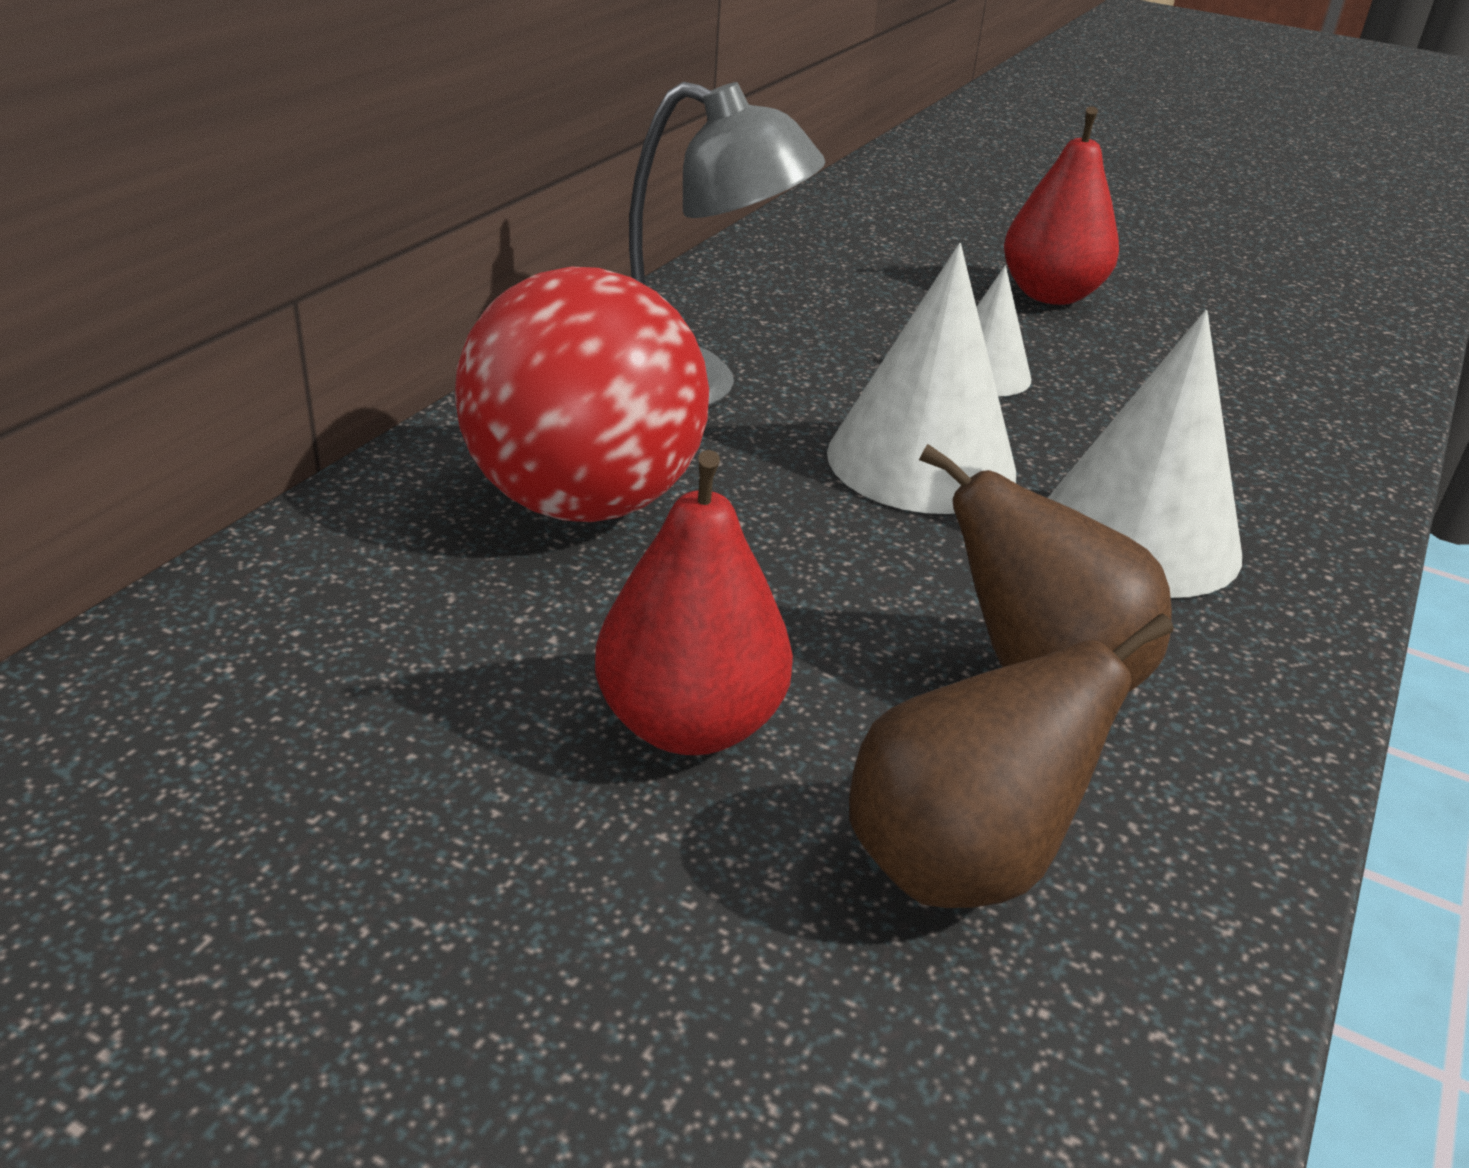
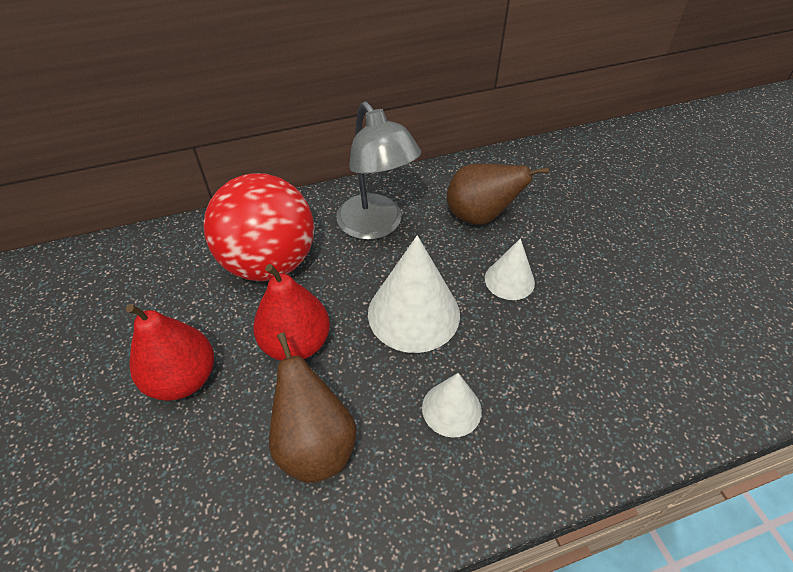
camera: 45 degrees right, 15 degrees up
brown pear [849,614,1174,908] -> brown pear moved to [447,163,549,225]
red pear [1004,106,1119,305] -> red pear moved to [253,264,330,361]
white cone [1048,310,1242,598] -> white cone [422,373,482,438], size x0.57

